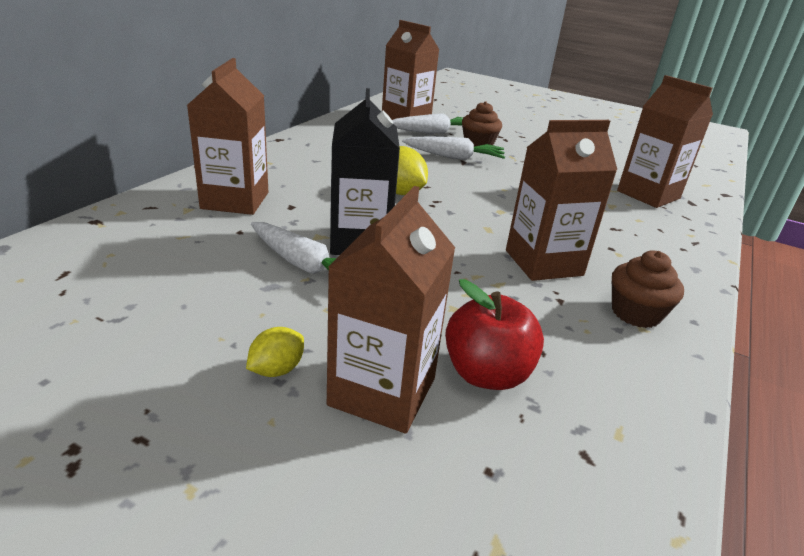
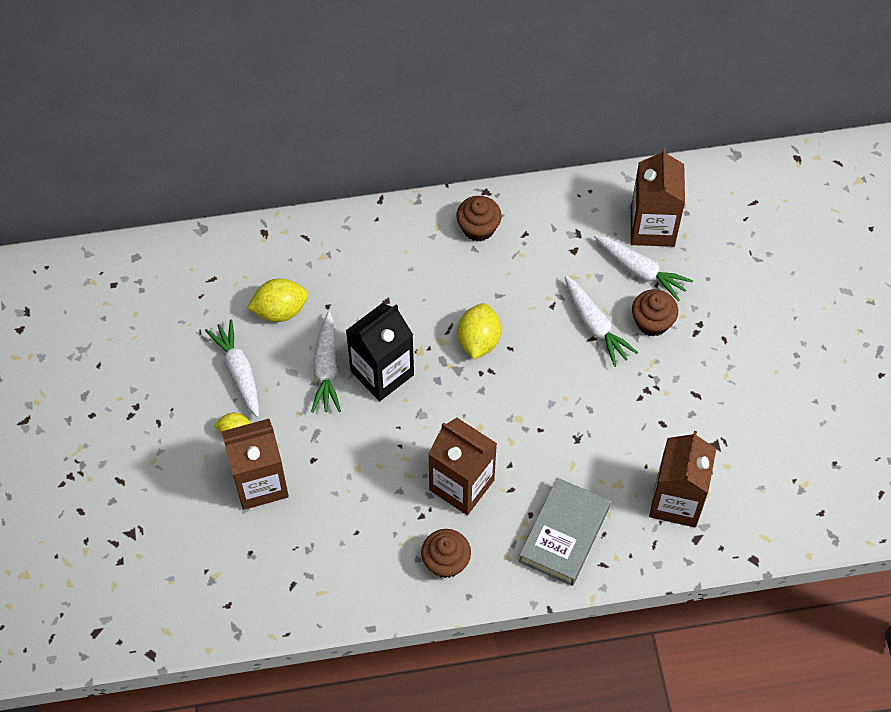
camera: 55 degrees right, 30 degrees up
brown carton [187,58,268,215] -> none
red apple [445,279,544,390] -> none
none -> white carrot [205,319,259,417]
none -> yellow lemon [247,278,308,322]
none -> brown cupcake [456,196,502,242]
none -> grey book [519,478,611,586]

